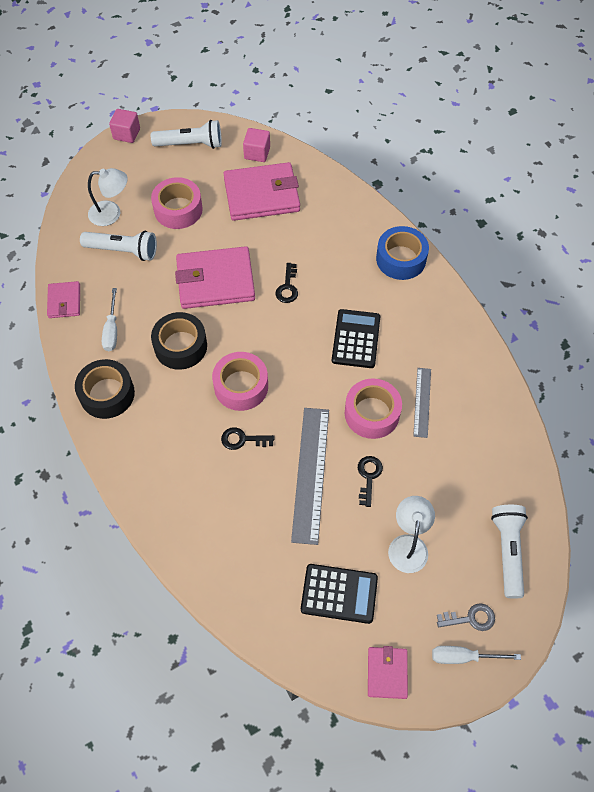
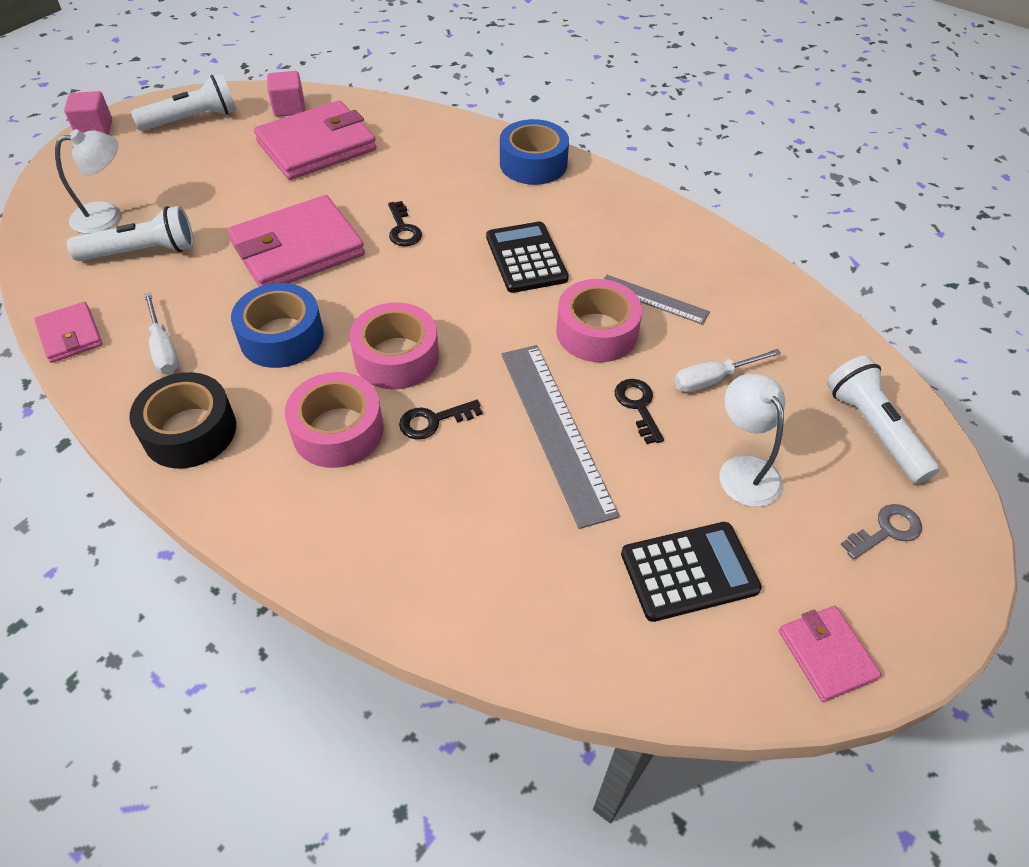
camera: 25 degrees left, 10 degrees down
pink tape [151,177,203,229] -> pink tape moved to [285,372,384,468]
black tape [151,312,207,370] -> blue tape [231,283,324,368]
grey ruler [413,368,431,438] -> grey ruler turned 45 degrees counterclockwise [604,275,710,325]
white screwdriver [432,646,521,664] -> white screwdriver moved to [674,349,782,392]

